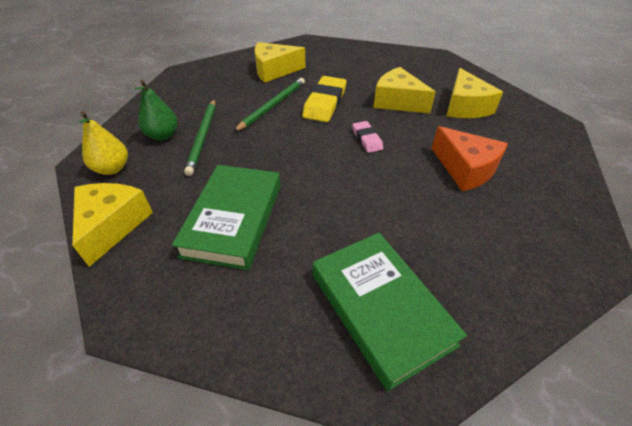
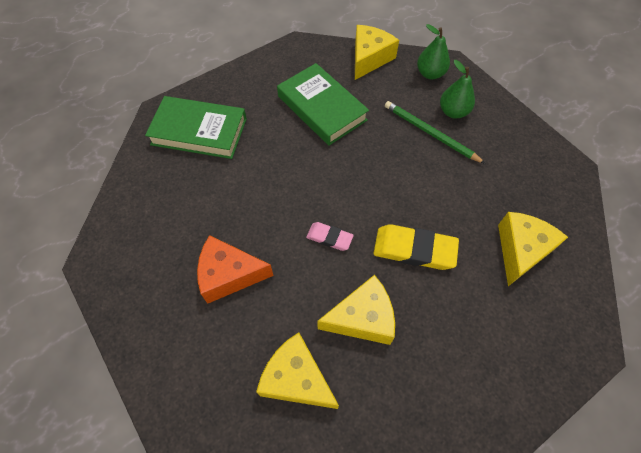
camera: 130 degrees right, 15 degrees up
yellow cheese [72,183,153,267] -> yellow cheese turned 105 degrees counterclockwise [355,25,399,80]
yellow pear [79,111,128,175] -> green pear [417,24,450,79]
green pencil [234,78,305,132] -> none
yellow eraser [302,76,346,122] -> yellow eraser turned 45 degrees counterclockwise [373,224,459,270]

